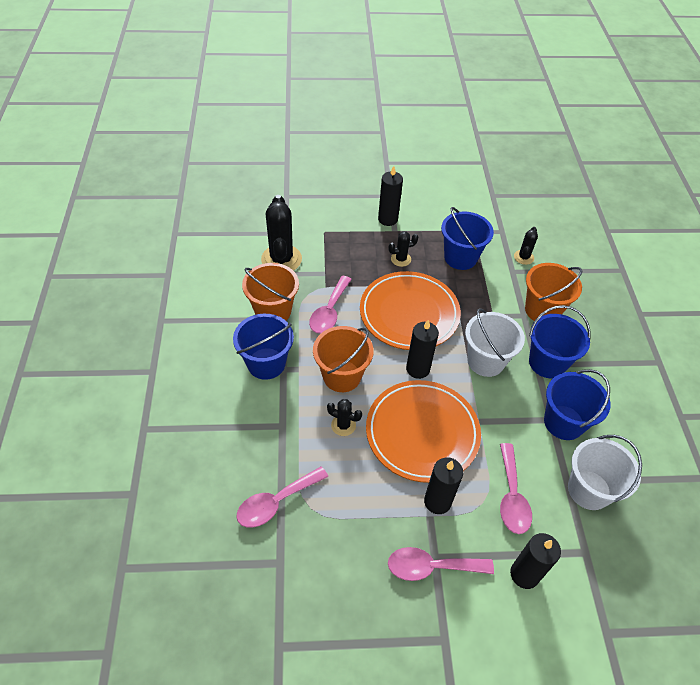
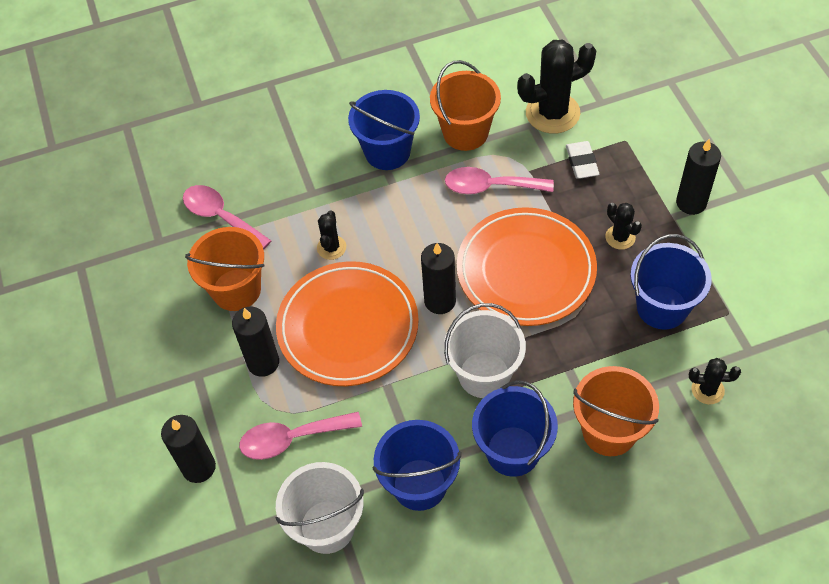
camera: 80 degrees right, 5 degrees up
orange bucket [313,326,374,392] -> orange bucket moved to [185,227,264,311]
pink spoon [388,547,494,581] -> none
none -> white eraser [566,141,599,179]

